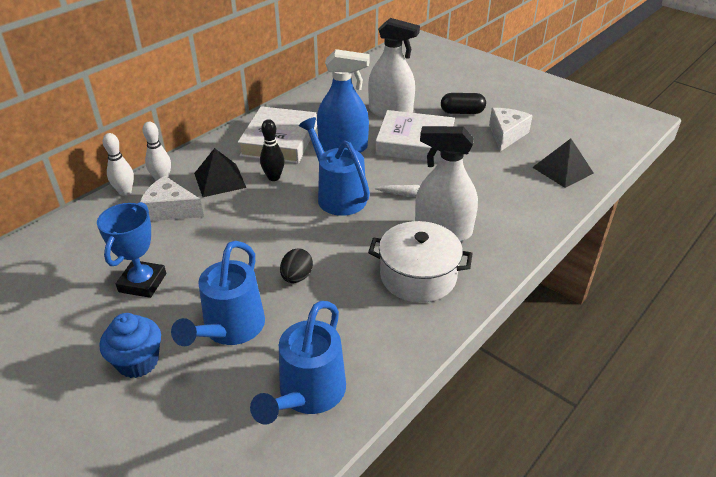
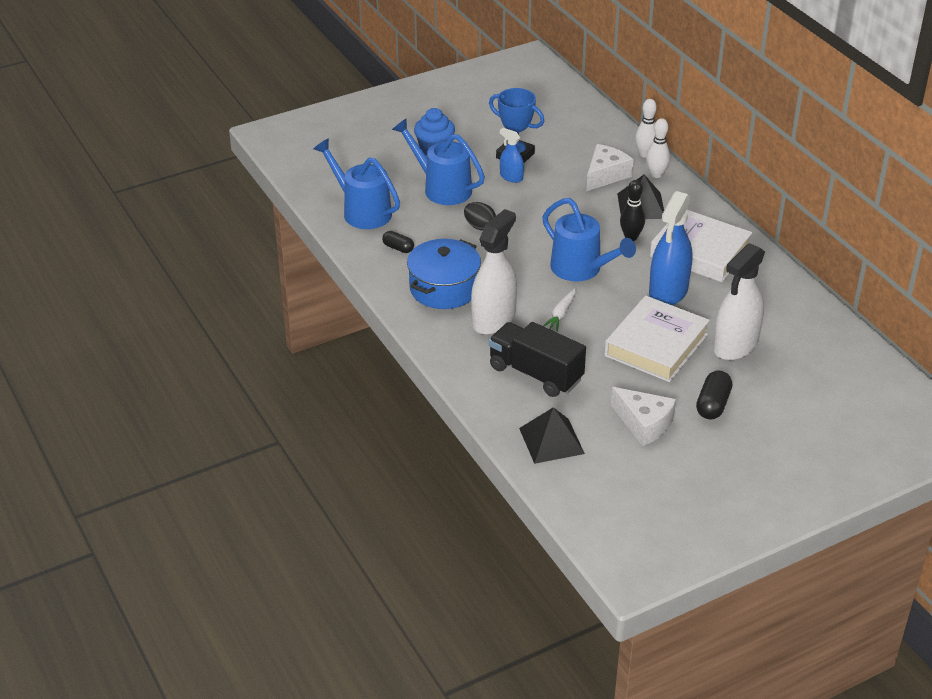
camera: 110 degrees right, 0 degrees up
blue watering can [299,117,370,216] -> blue watering can turned 60 degrees clockwise [542,198,636,281]
white pot [368,221,473,303] -> blue pot [407,239,481,309]
none -> black capsule [382,231,414,253]
none -> black truck [488,322,586,397]
none -> blue spray bottle [500,128,524,183]

